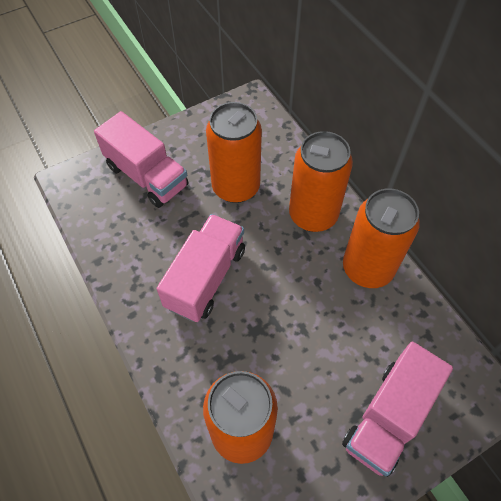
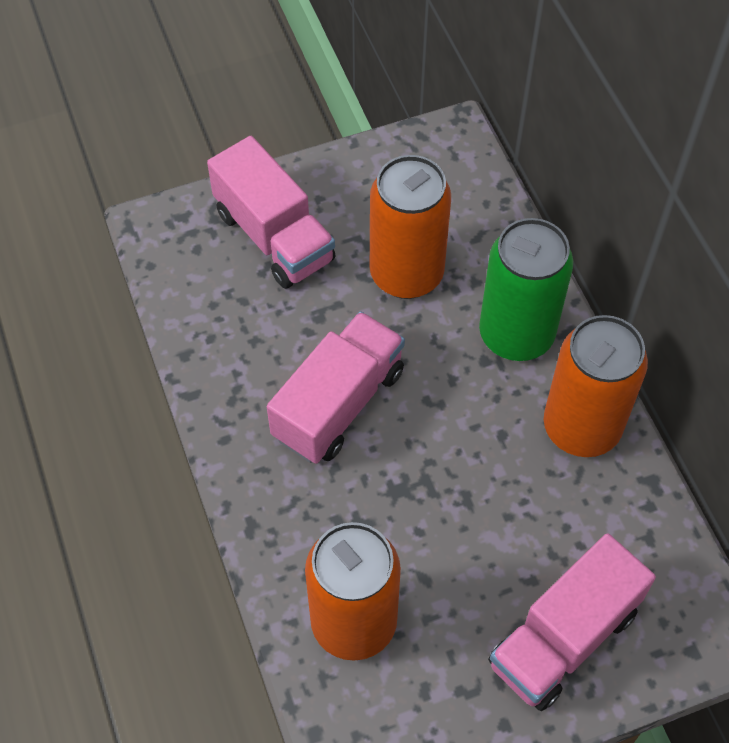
camera: 10 degrees right, 0 degrees up
orange can [289,131,353,232] -> green can [479,218,573,361]

